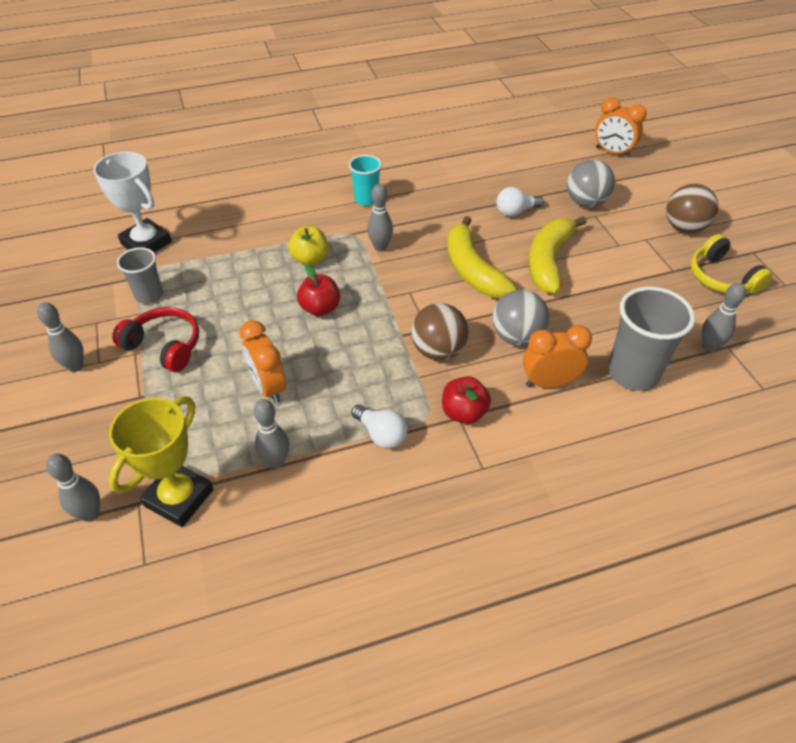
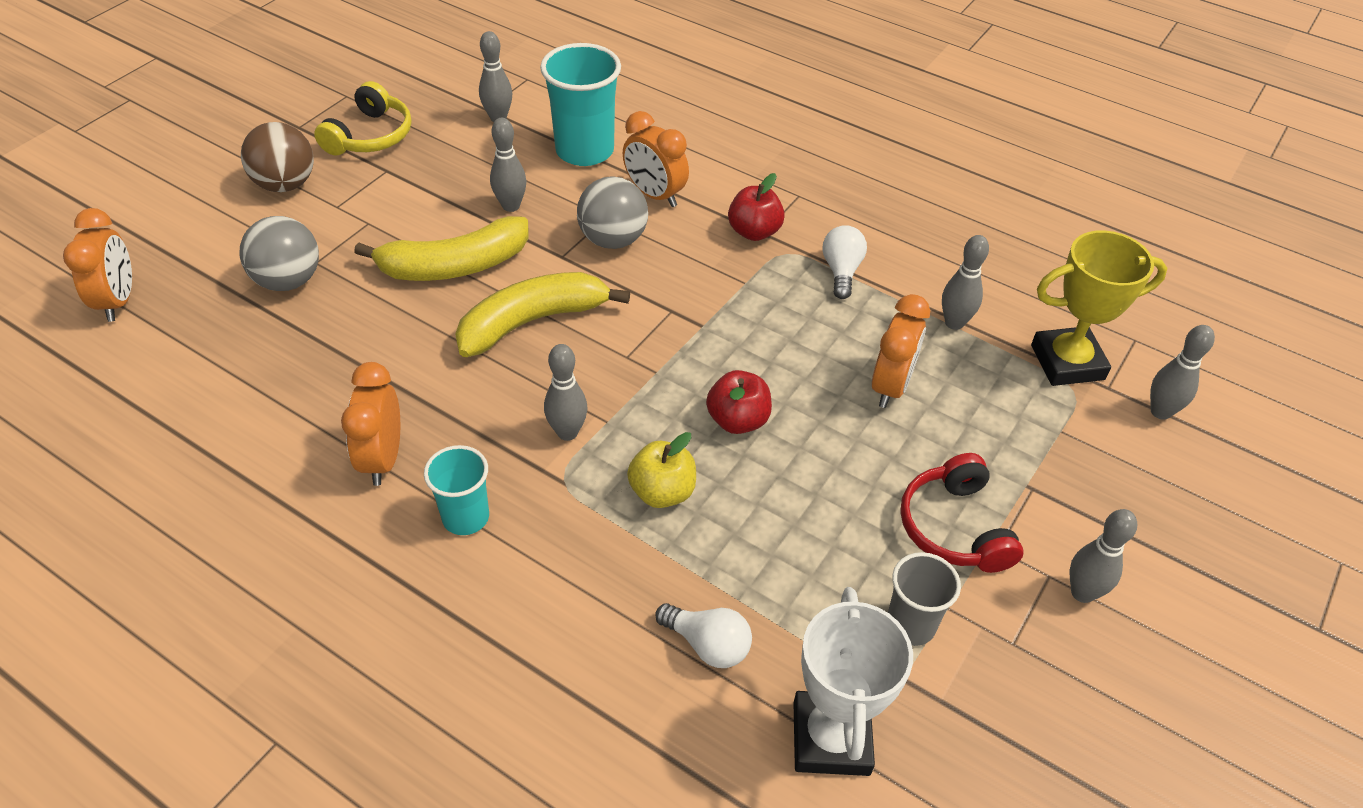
camera: 130 degrees left, 0 degrees up
brown ball [411,303,469,361] -> none
yellow banana [447,216,517,298] -> yellow banana turned 150 degrees counterclockwise [455,272,630,357]
white light bulb [496,187,544,216] -> white light bulb moved to [655,603,752,668]
grey cup [608,286,695,391] -> turquoise cup [540,43,621,166]
none -> orange clock [341,362,400,486]
none -> grey bowling pin [490,118,526,212]

